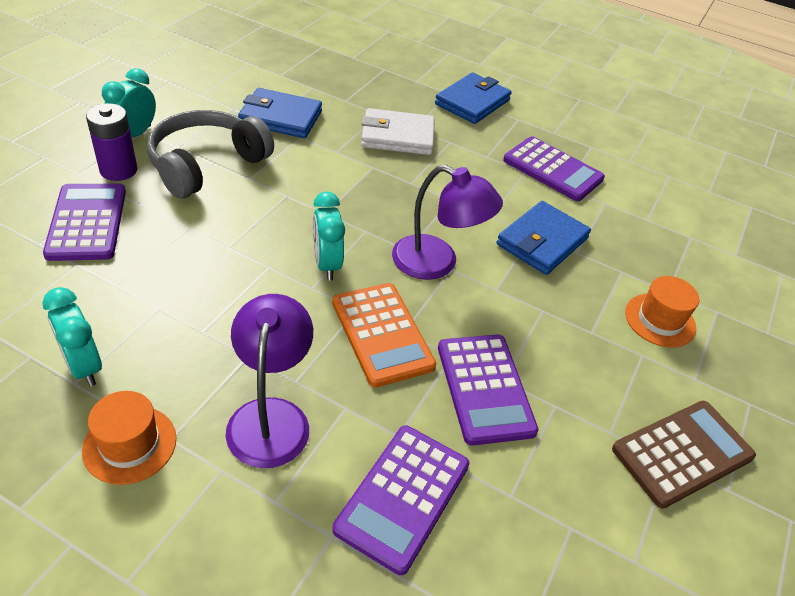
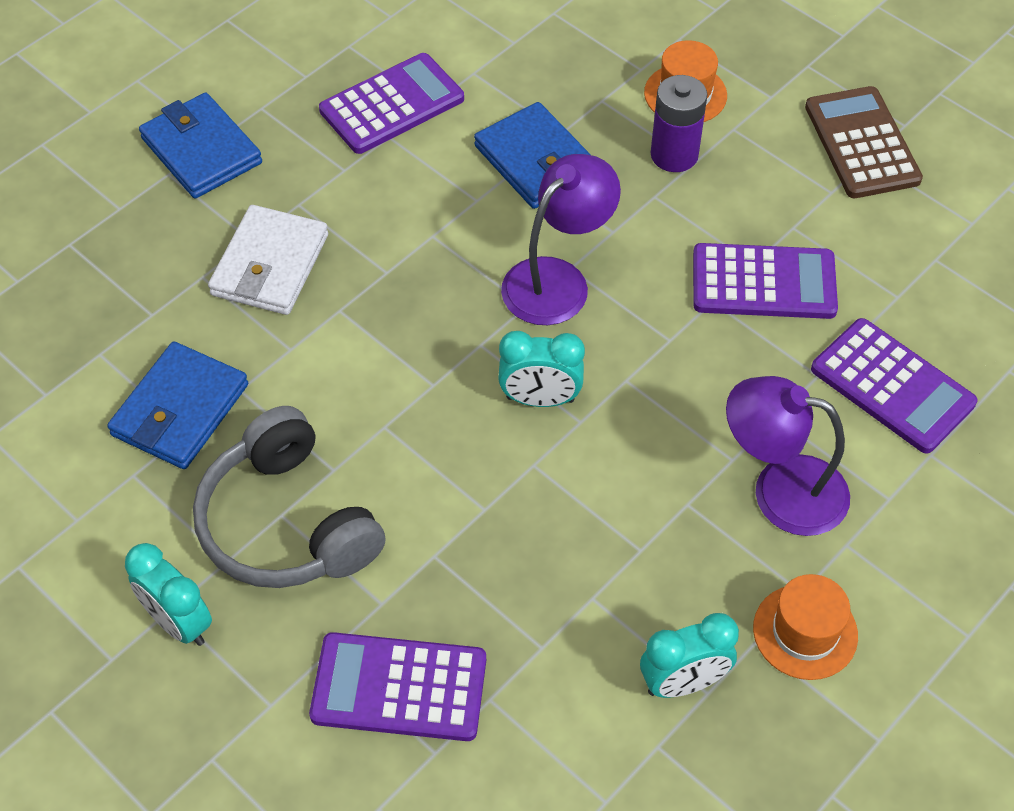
camera: 70 degrees left, 10 degrees up
purple battery [86,103,137,181] -> purple battery moved to [651,75,707,172]
orange calculator [332,283,437,388] -> none

